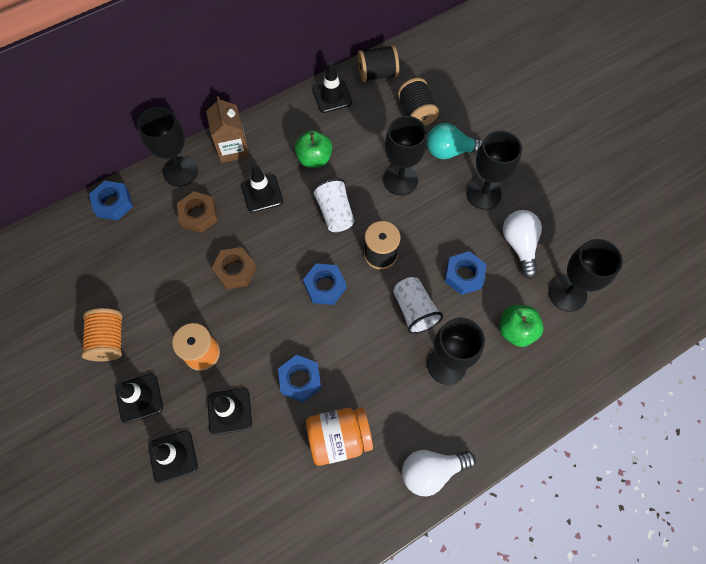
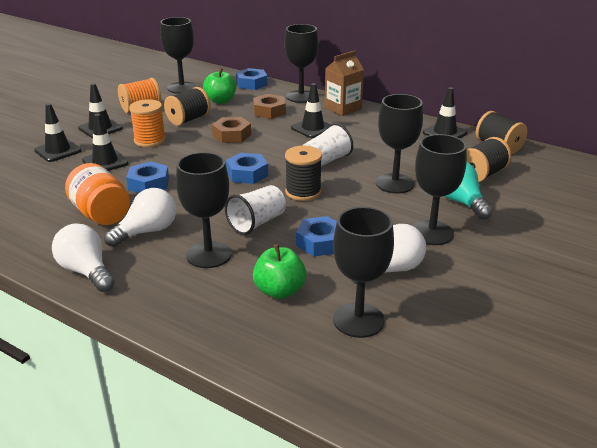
camera: 65 degrees right, 35 degrees down
green apple [294,130,332,168] -> green apple moved to [203,68,236,104]
none -> white light bulb [104,188,176,247]
none -> black goblet [160,17,197,94]
none -> black spool [164,87,211,126]

